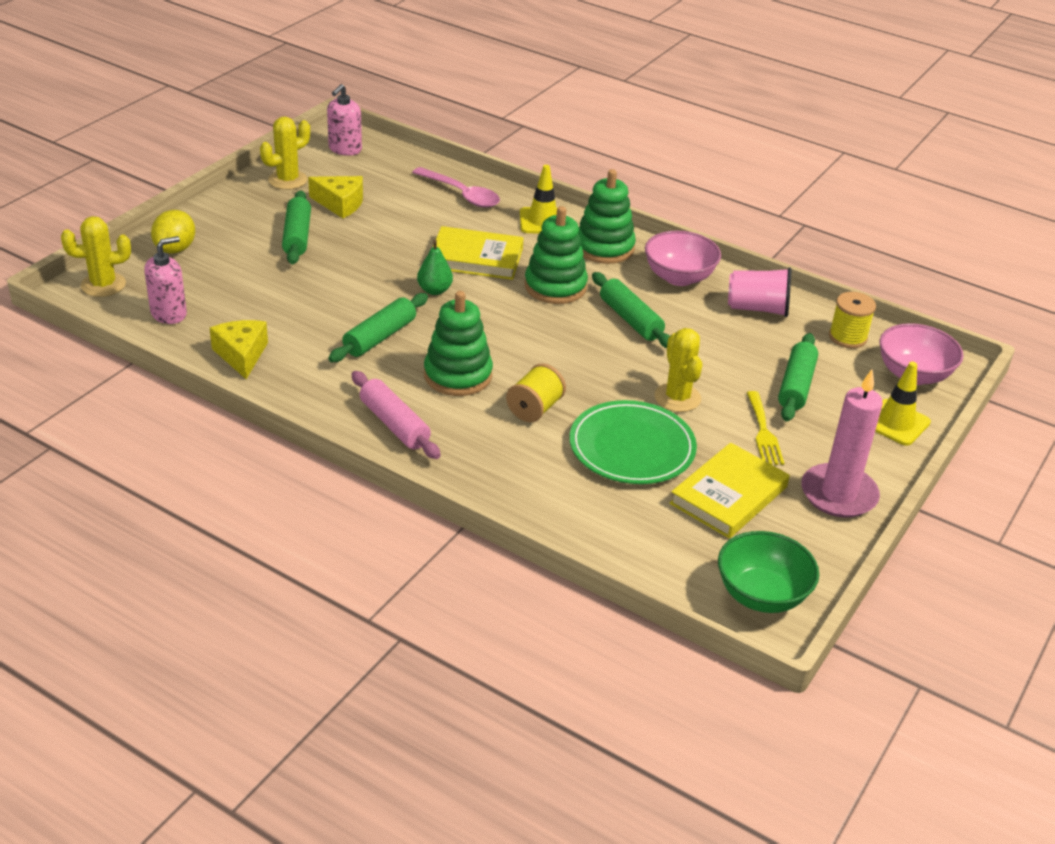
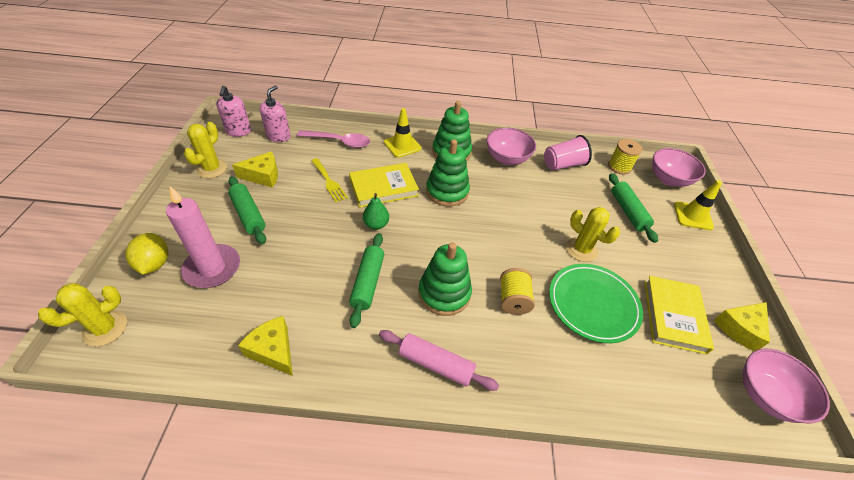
camera: 30 degrees left, 10 degrees up
pink soap dispenser [144,236,187,324] -> pink soap dispenser moved to [260,85,291,142]
green rolling pin [592,272,670,348] -> none
green bowl [718,531,819,613] -> pink bowl [743,349,830,423]
yellow fork [747,391,784,465] -> yellow fork moved to [311,158,348,202]
pink candle [801,370,883,518] -> pink candle moved to [166,187,240,288]
none -> yellow cheese [714,302,770,351]

